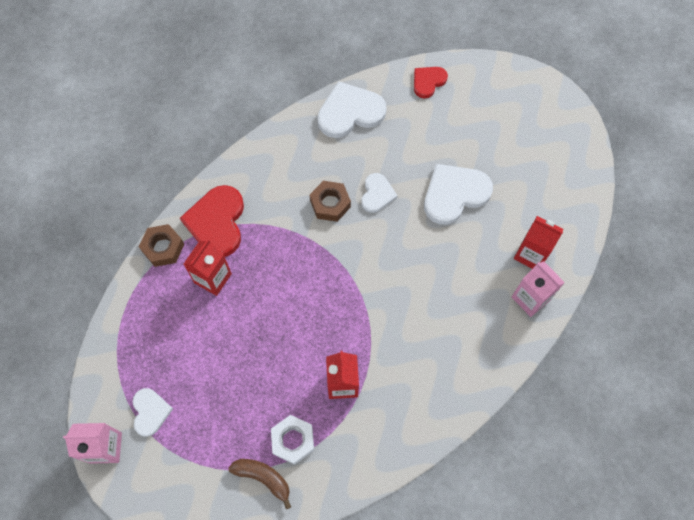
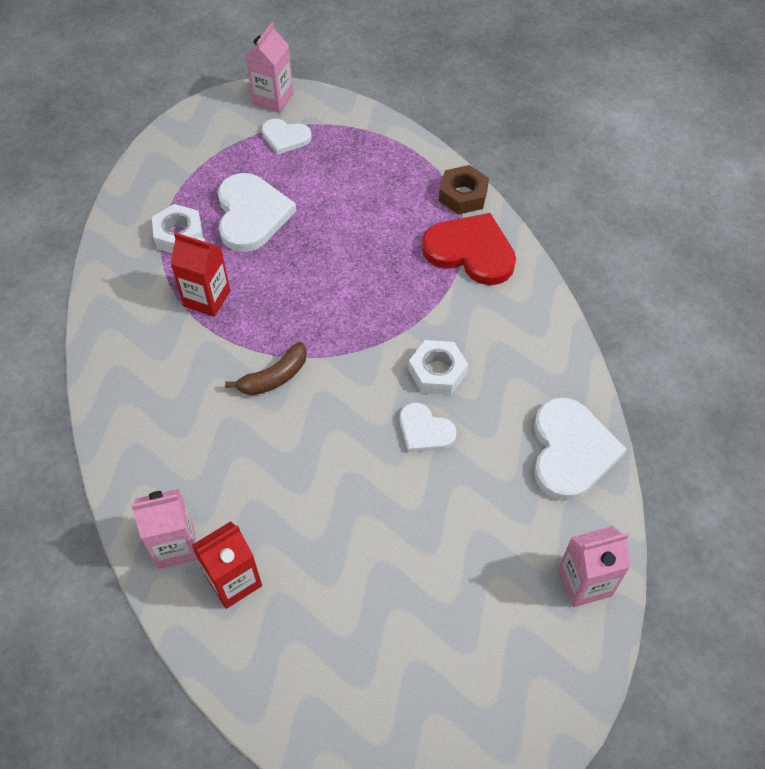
camera: 115 degrees right, 10 degrees down
red carton [184,239,232,296] -> none
brown banana [228,459,291,509] -> brown banana moved to [225,342,307,395]
brown nut [310,181,351,222] -> white nut [409,340,468,395]
red heart [414,67,448,99] -> pink carton [558,526,631,607]
white heart [424,164,493,225] -> white heart moved to [218,173,296,252]

